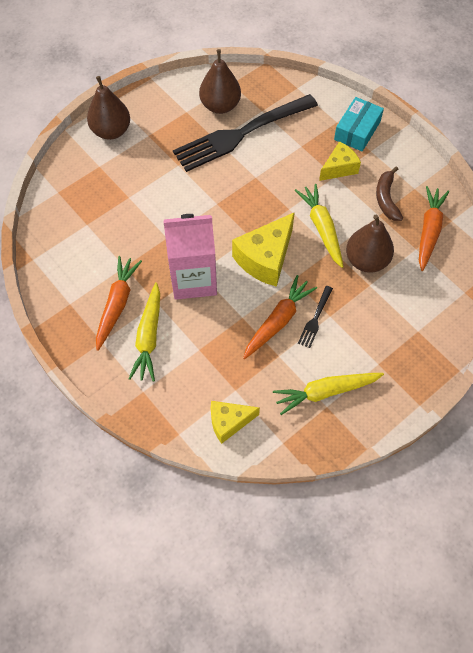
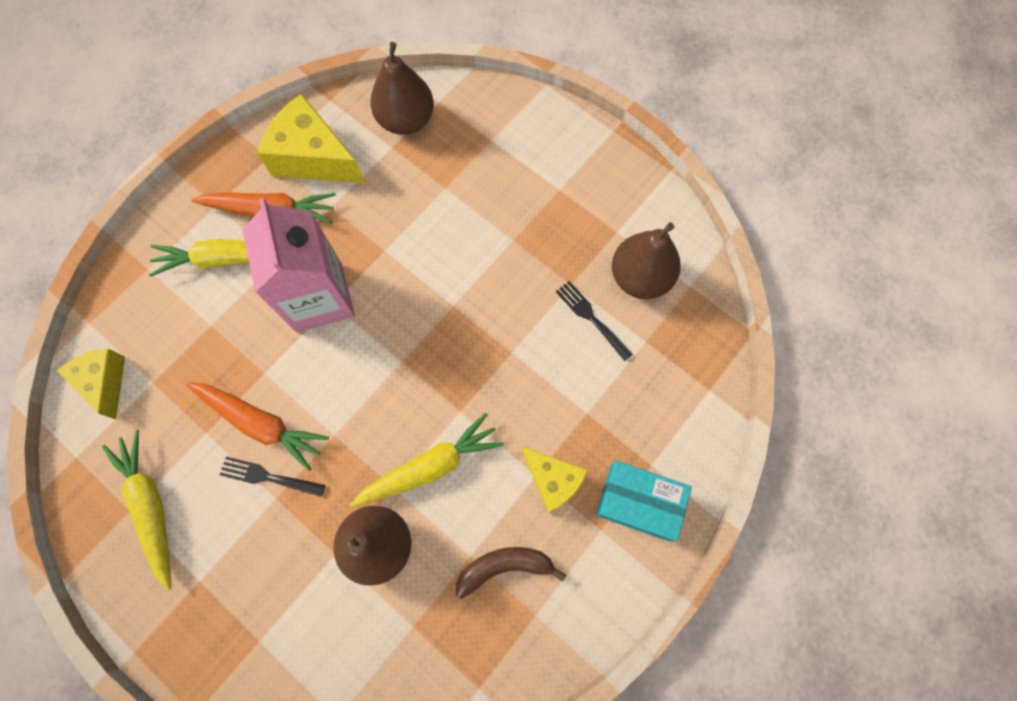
camera: 80 degrees right, 10 degrees up
brown pear [87,76,130,140] -> brown pear moved to [370,42,434,135]
black fork [173,94,318,172] -> black fork [556,281,633,361], size x0.40
yellow cheese [232,212,295,287] -> yellow cheese moved to [257,94,365,183]
orange carrot [419,186,449,271] -> none

